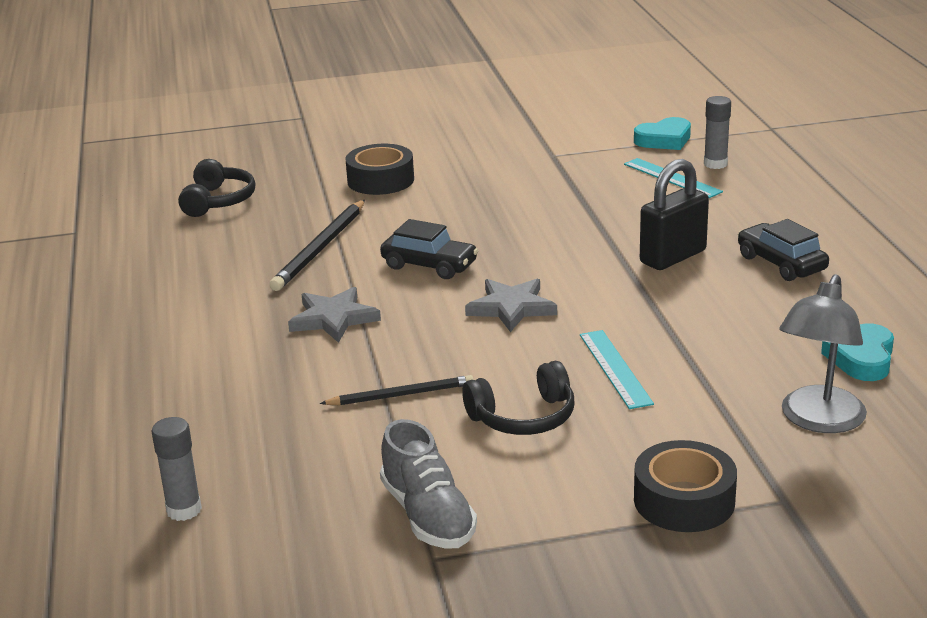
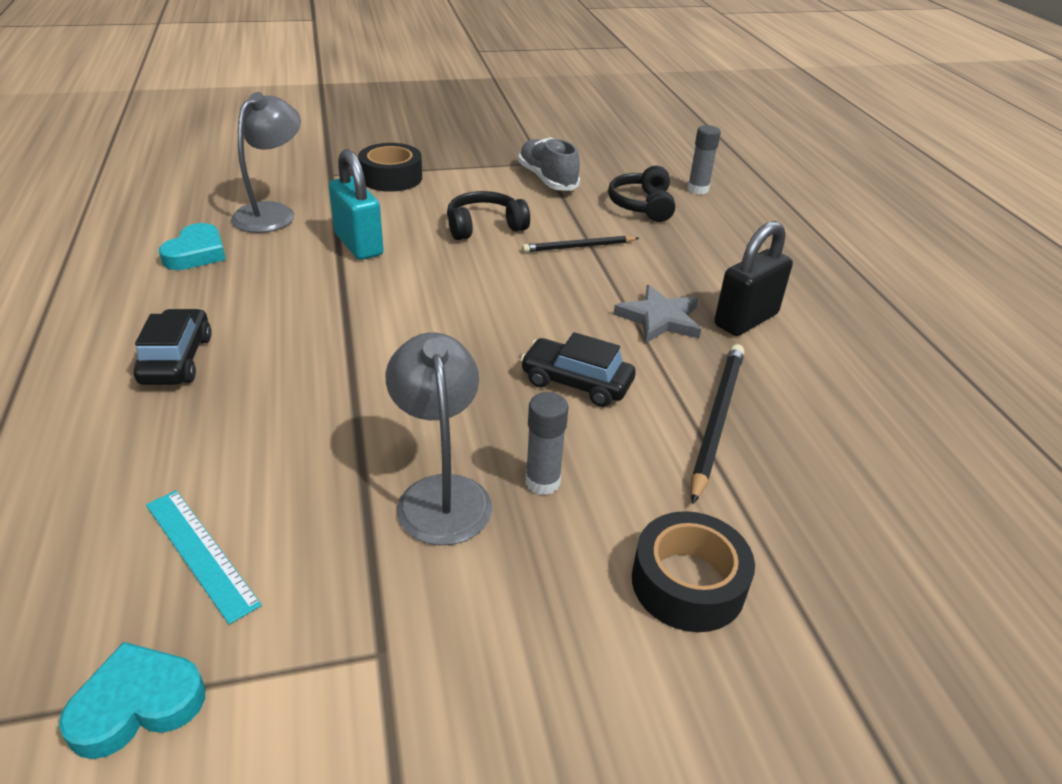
camera: 175 degrees right, 10 degrees up
black headphones [178,159,255,217] -> black headphones moved to [608,166,675,222]
grey star [465,279,557,332] -> none
turquoise ruler [580,330,654,409] -> none
black padlock [640,159,709,270] -> black padlock moved to [714,221,793,336]
grey glue stick [704,96,731,169] -> grey glue stick moved to [525,392,568,495]
black car [738,219,829,281] -> black car turned 150 degrees counterclockwise [134,309,212,385]
none -> turquoise padlock [329,149,384,260]
none -> grey lamp [386,332,492,545]

